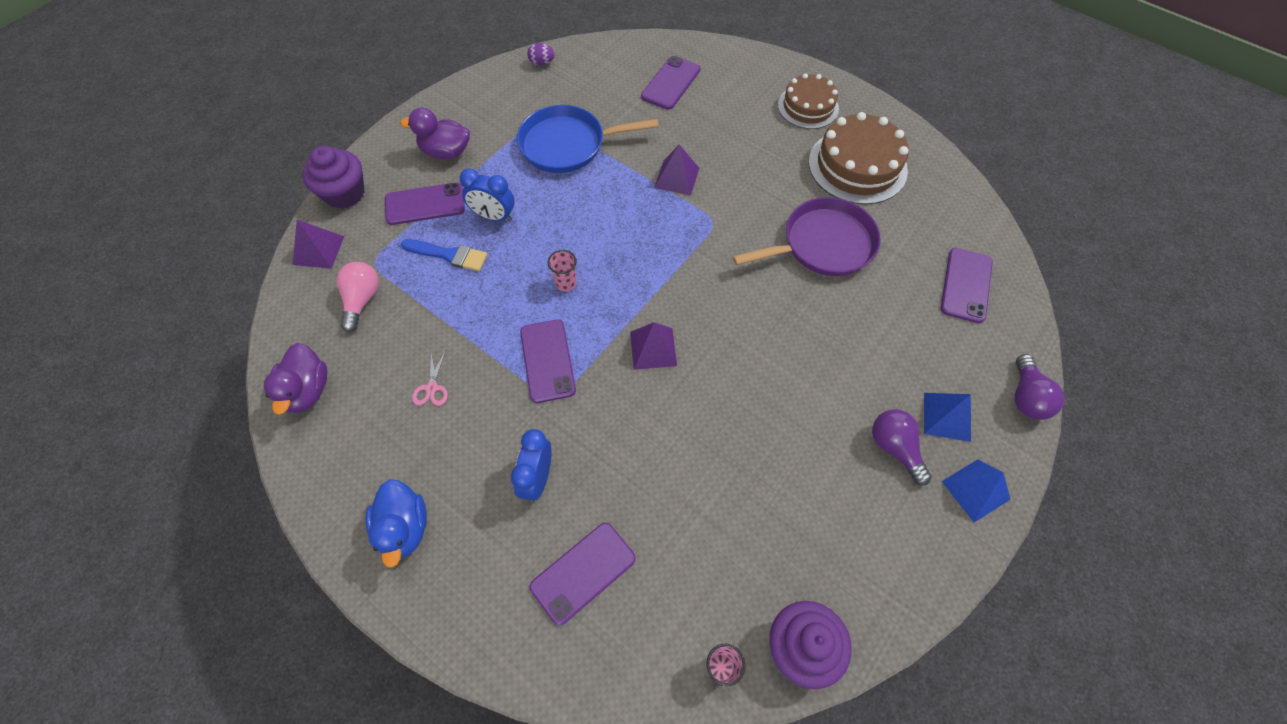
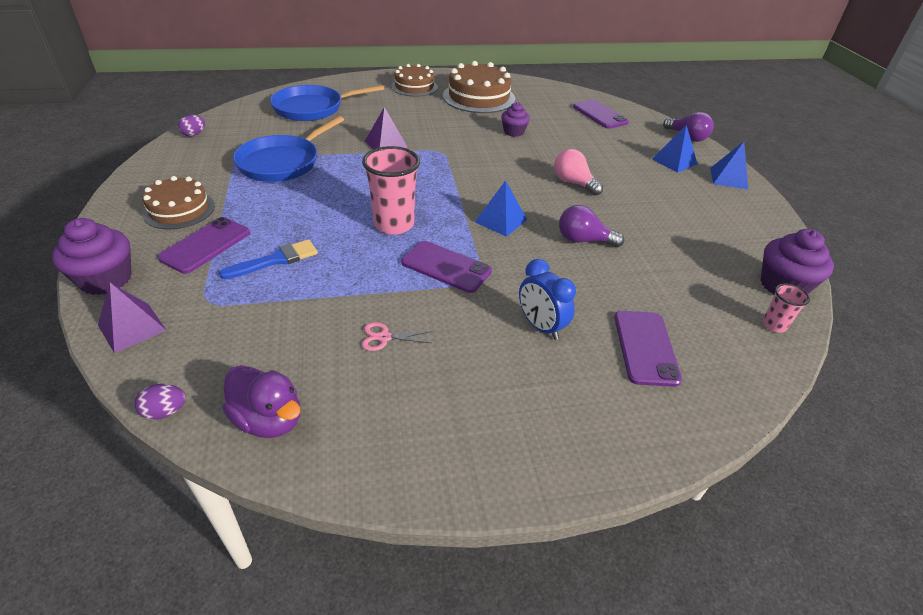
camera: 50 degrees left, 20 degrees down
pink light bulb [336,262,379,332] -> pink light bulb moved to [554,149,603,196]
blue duck [366,479,427,568] -> none
purple duck [400,108,470,159] -> brown cake [142,176,215,229]
pink scissors [412,350,448,406] -> pink scissors turned 135 degrees clockwise [362,322,432,351]
blue clock [459,168,515,222] -> none
pink cup [547,250,577,292] -> pink cup [362,146,420,235], size x2.00
purple pyramid [630,322,677,370] -> blue pyramid [475,180,527,237]
purple phone [641,56,700,110] -> blue pan [270,85,384,121]
purple pan [733,197,881,276] -> purple cupcake [501,102,530,137]
purple light bulb [872,409,932,485] -> purple light bulb moved to [559,205,624,247]
none -> purple egg [135,384,186,420]

